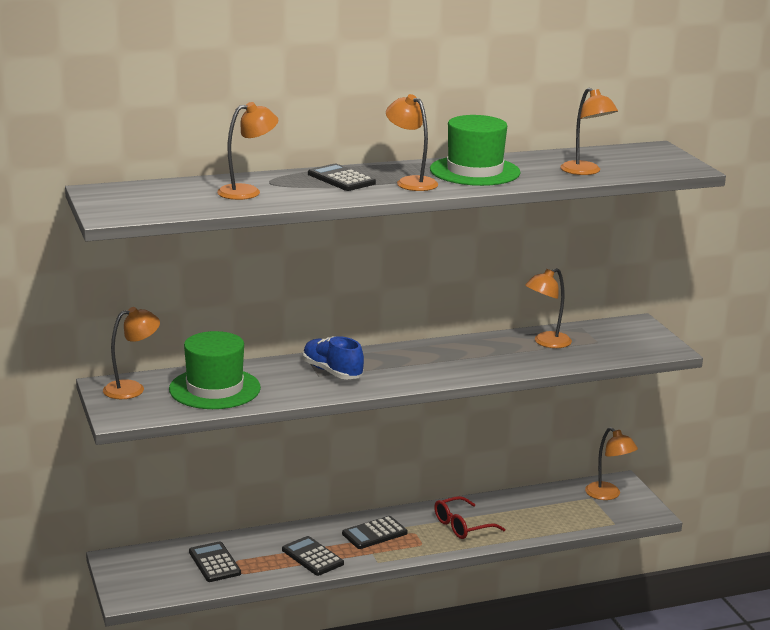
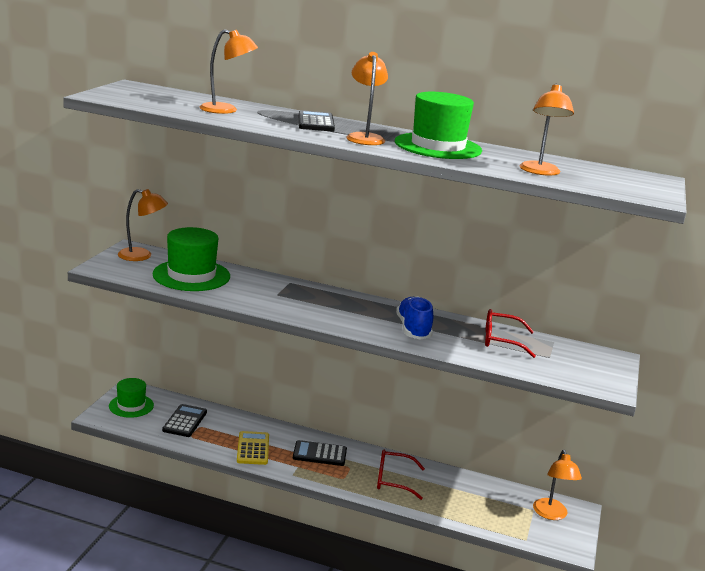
camera: 35 degrees right, 0 degrees up
black calculator [282,536,344,576] -> yellow calculator [237,431,269,465]
blue shoe [303,336,364,379] -> blue shoe moved to [396,296,433,340]
orange lamp [525,268,572,348] -> red glasses [485,309,536,358]
none -> green hat [109,378,154,418]

